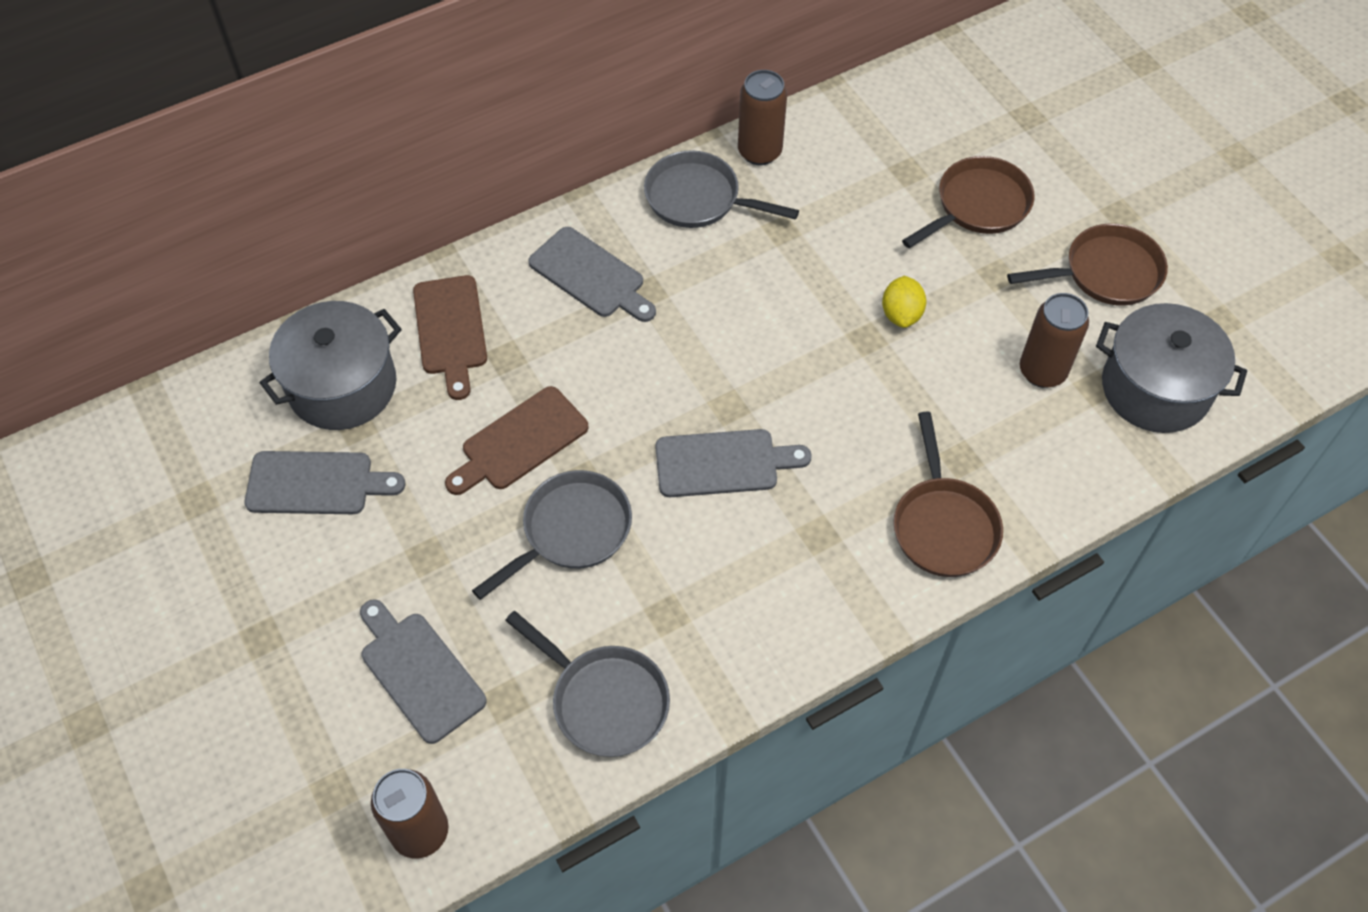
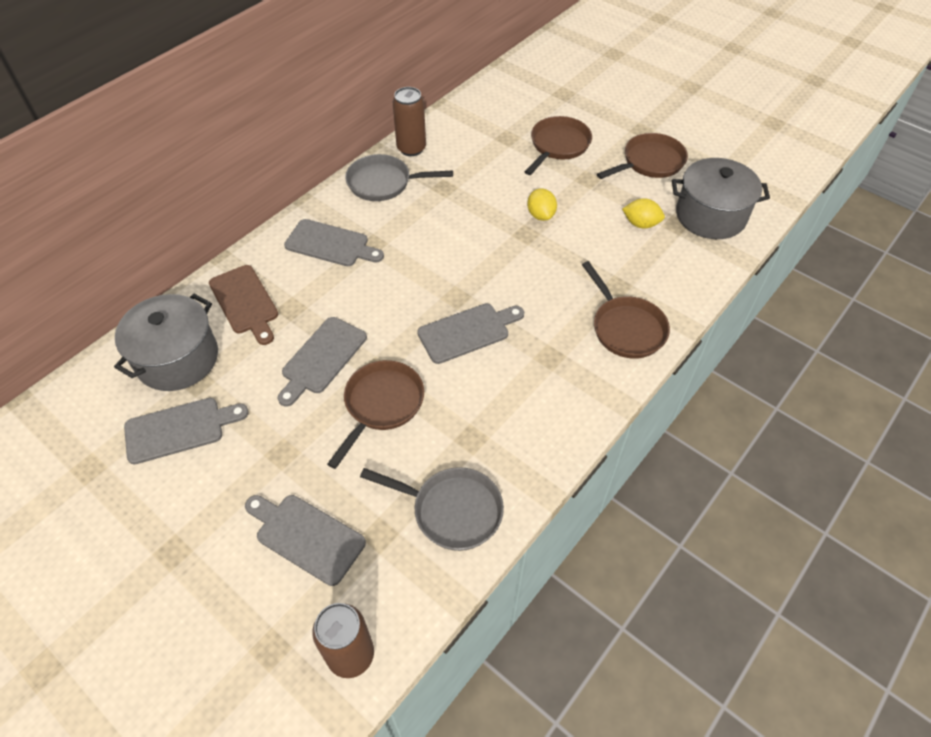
camera: 20 degrees left, 5 degrees down
brown cutting board [445,386,588,495] -> grey cutting board [277,317,367,407]
grey pan [472,470,632,600] -> brown pan [327,360,424,469]
brown can [1020,293,1089,388] -> yellow lemon [622,198,665,228]

